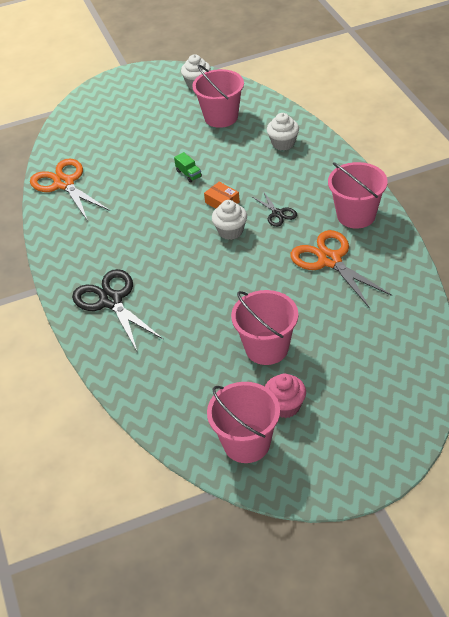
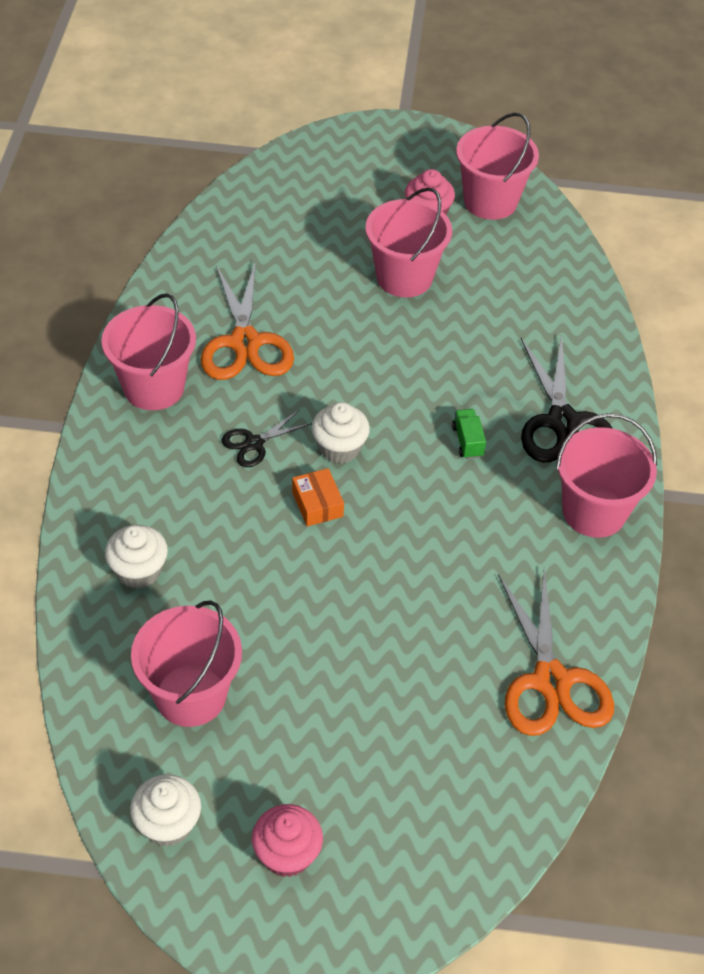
camera: 160 degrees left, 5 degrees up
green truck [174,152,202,182] -> green truck moved to [452,409,486,459]
black scissors [251,191,297,227] -> black scissors turned 120 degrees counterclockwise [222,410,312,467]
none -> pink cupcake [252,804,323,877]
none -> pink bucket [556,413,657,538]

